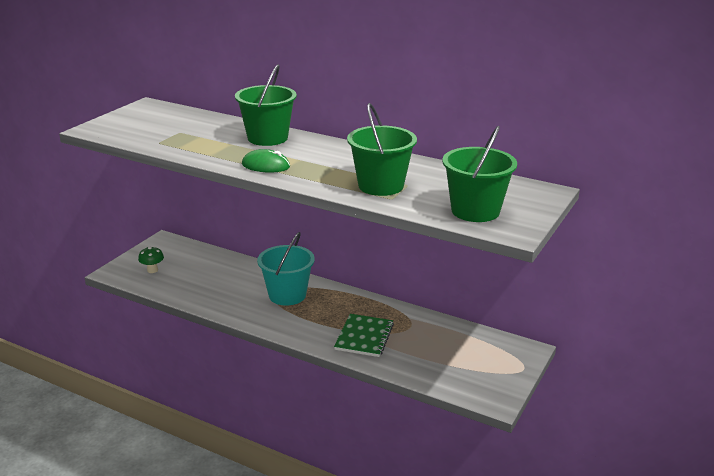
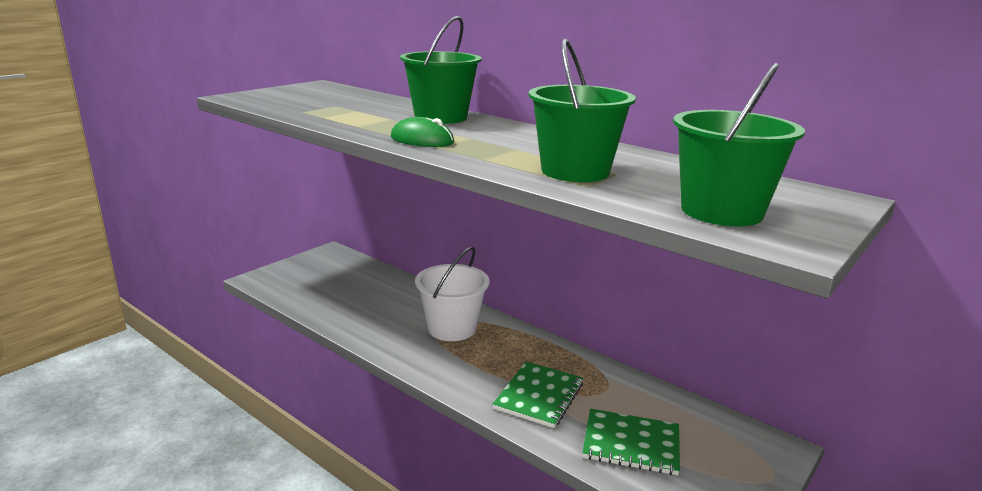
camera: 10 degrees right, 5 degrees down
green mushroom [138,246,164,273] -> none
turquoise bucket [257,232,315,306] -> white bucket [415,247,490,341]
none -> green notebook [582,409,680,475]

